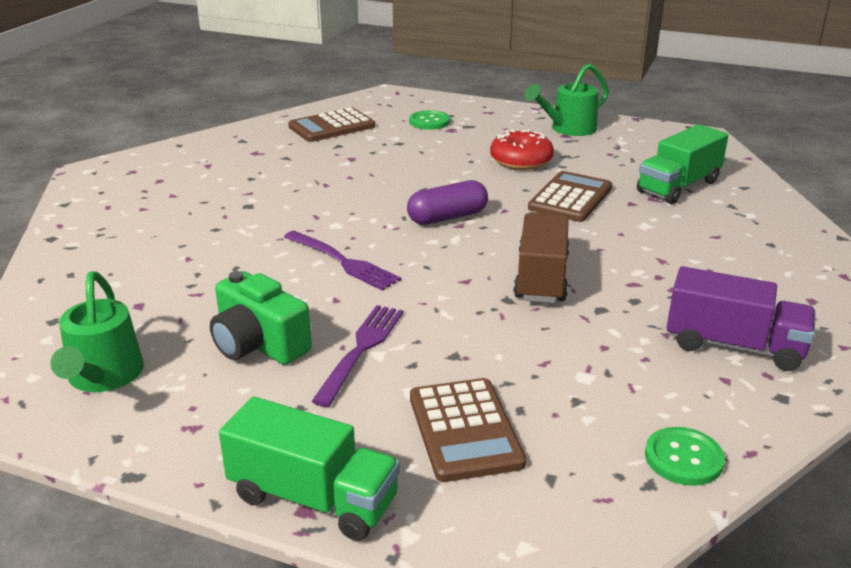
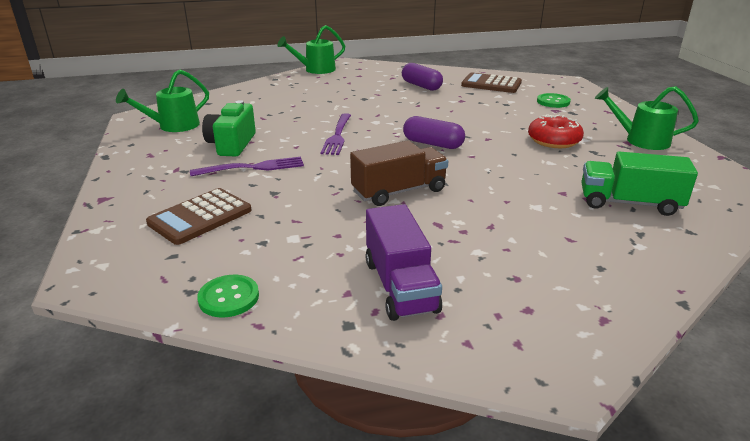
camera: 55 degrees right, 0 degrees up
green truck [219,397,400,541] -> none
brown calculator [528,171,612,222] -> none
none -> green watering can [277,25,345,74]
none -> purple capsule [402,63,443,91]

